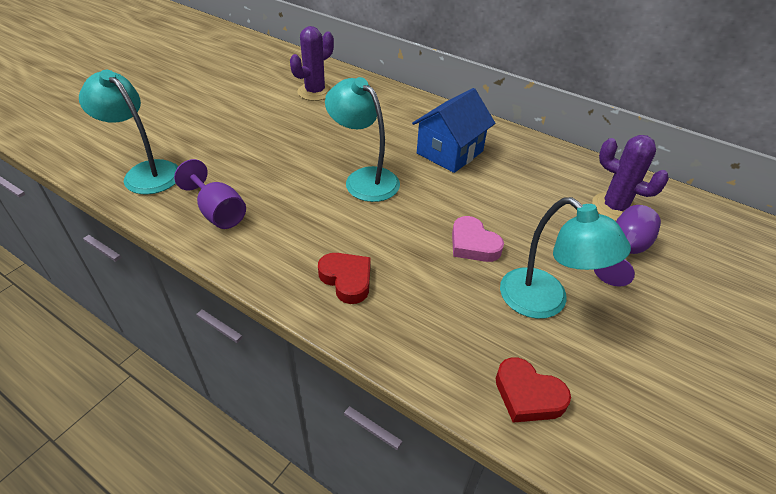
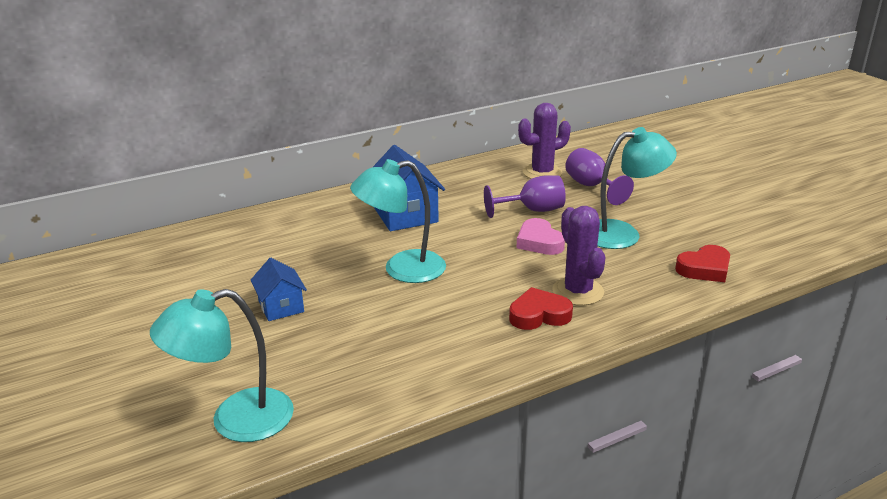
camera: 60 degrees left, 15 degrees down
purple goblet [174,159,246,229] -> purple goblet moved to [484,175,566,218]
purple cactus [290,26,334,101] -> purple cactus moved to [552,206,606,306]
pink heart [452,216,504,262] -> pink heart turned 75 degrees clockwise [517,218,565,255]
none -> blue house [250,258,307,321]

